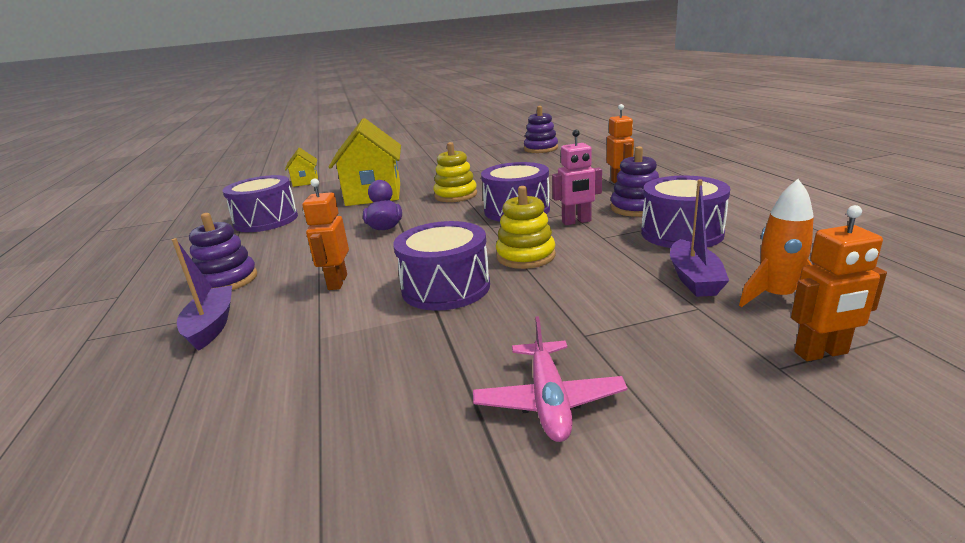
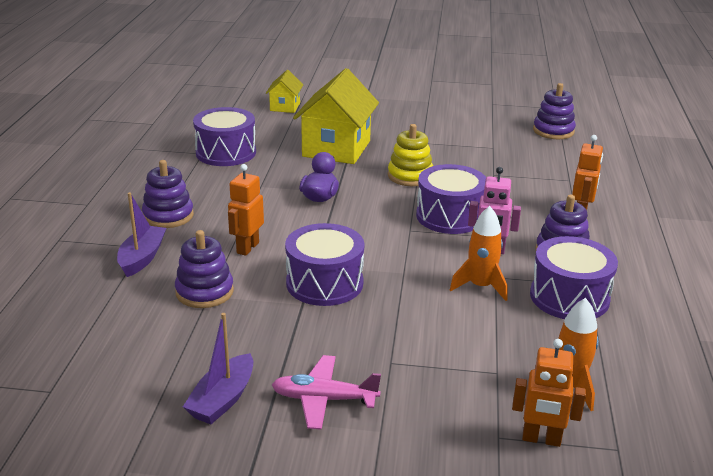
camera: 20 degrees right, 5 degrees up
pink plane [473,316,628,442] -> pink plane turned 75 degrees clockwise [272,355,381,430]
yellow stacking toy [496,186,556,269] -> none
purple boat [670,179,729,297] -> purple boat moved to [183,313,253,424]
none -> purple stacking toy [175,230,234,308]
none -> orange rocket [450,206,508,301]

